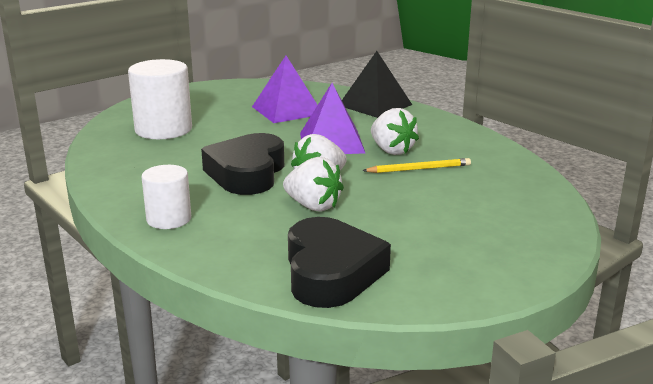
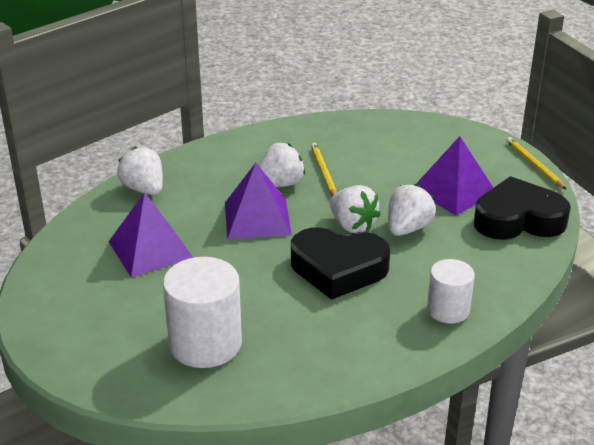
camera: 90 degrees left, 10 degrees up
black pyramid [342,51,412,118] -> white strawberry [117,147,163,195]
none -> purple pyramid [416,136,493,216]
none -> yellow pencil [506,137,566,189]

